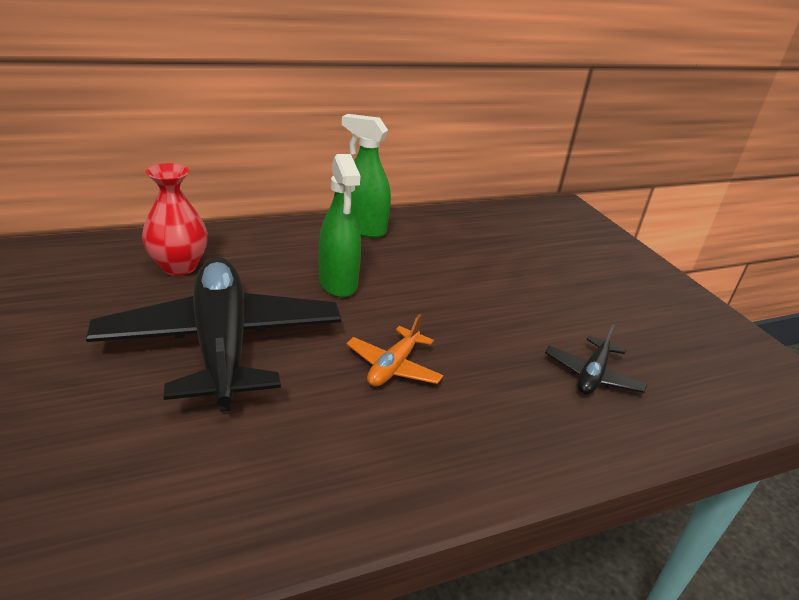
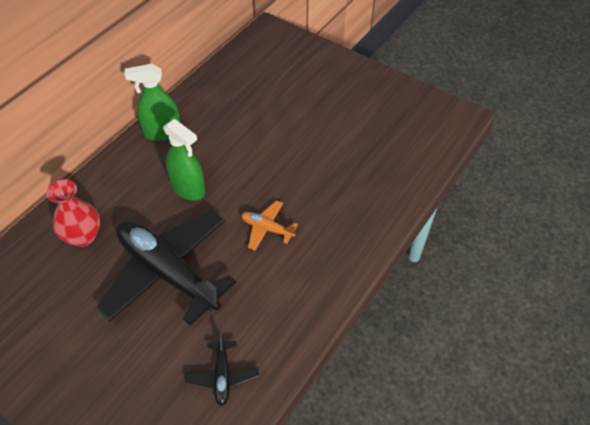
camera: 30 degrees left, 20 degrees up
orange plane [346,314,443,387] -> orange plane turned 120 degrees clockwise [241,200,298,250]
black plane [545,324,648,395] -> black plane moved to [185,333,259,406]

